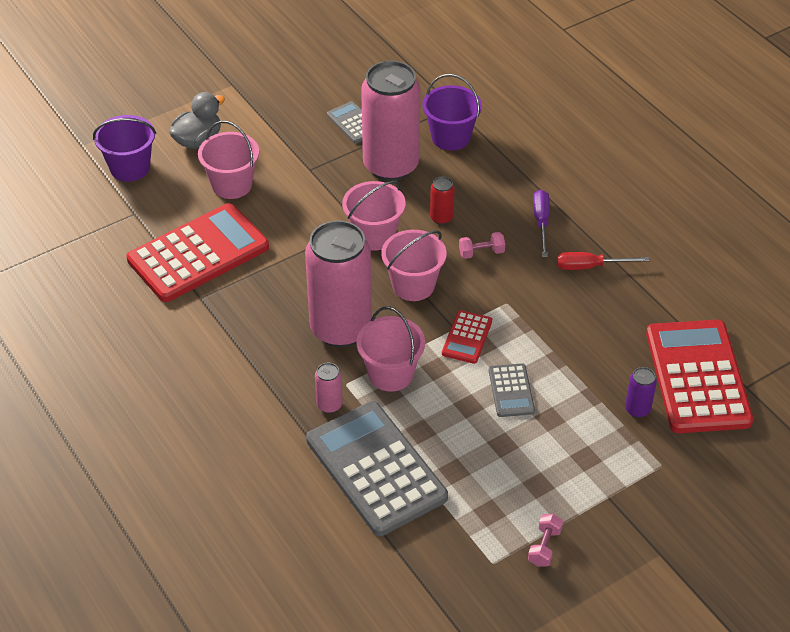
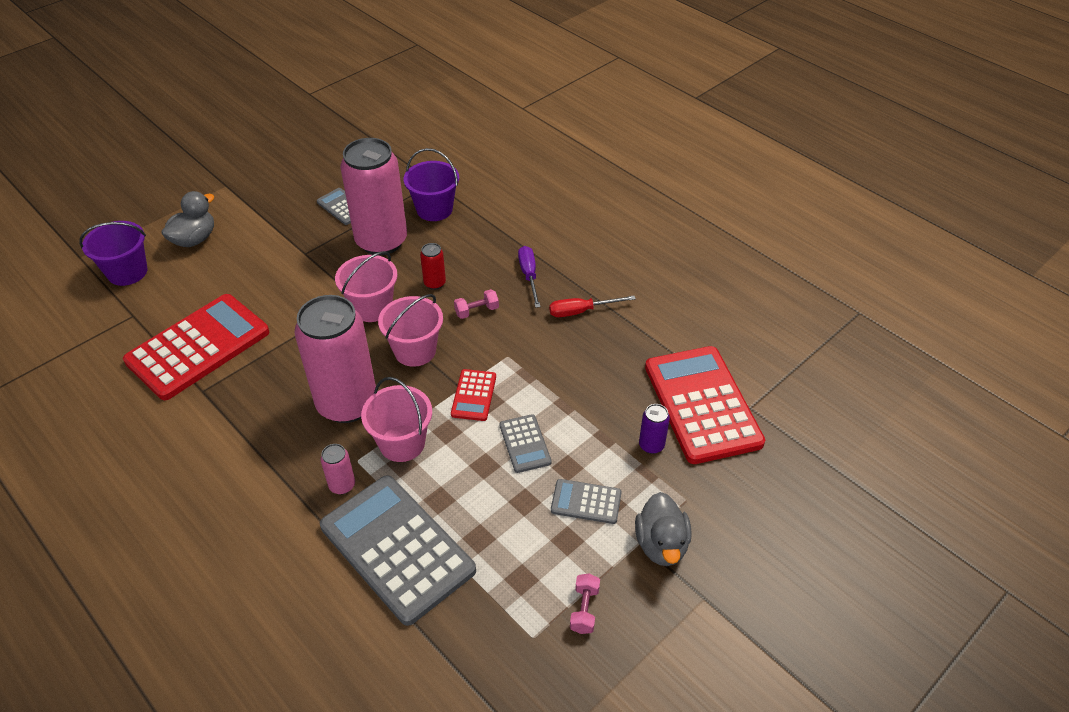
camera: 10 degrees left, 0 degrees up
pink bucket [198,121,259,199] -> none
none -> grey calculator [551,479,622,524]
none -> grey duck [635,492,692,566]

